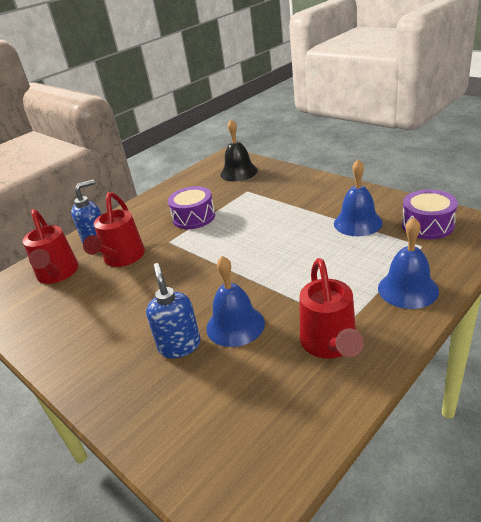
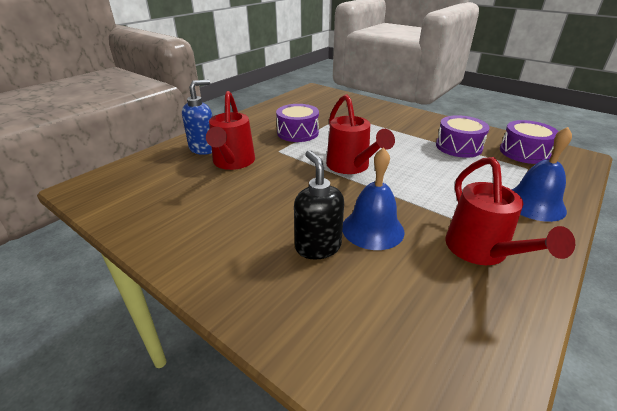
camera: 10 degrees left, 0 degrees up
red watering can [23,209,79,284] -> red watering can moved to [326,94,395,174]
blue soap dispenser [146,263,201,358] -> black soap dispenser [294,150,344,260]
black bell [220,119,258,181] -> none
blue bell [334,159,383,236] -> purple drum [436,115,490,158]

